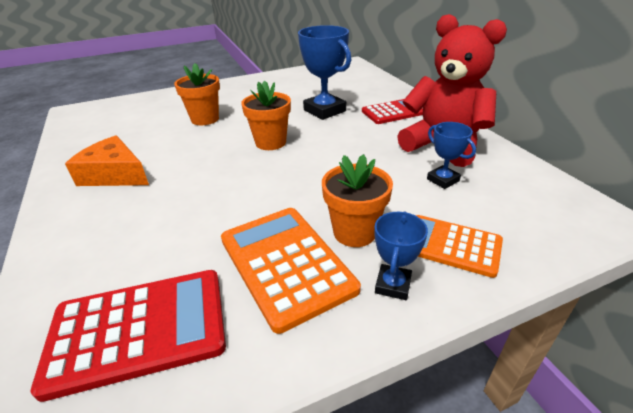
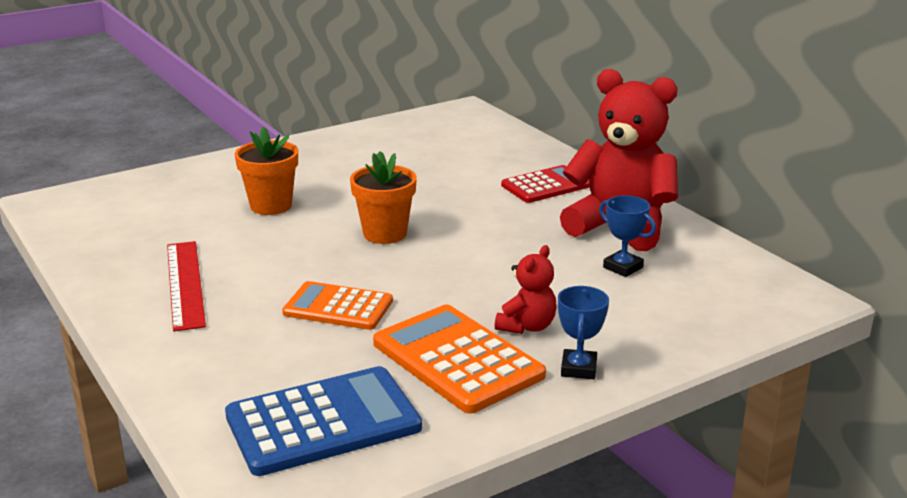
camera: 10 degrees left, 10 degrees down
red calculator [31,270,226,402] -> blue calculator [225,366,422,476]
orange cheese [65,135,149,186] -> red ruler [167,241,206,331]
blue trophy [298,25,351,120] -> none
orange flower pot [322,154,393,247] -> red teddy bear [495,245,557,334]
orange calculator [416,215,503,278] -> orange calculator moved to [282,281,393,330]

